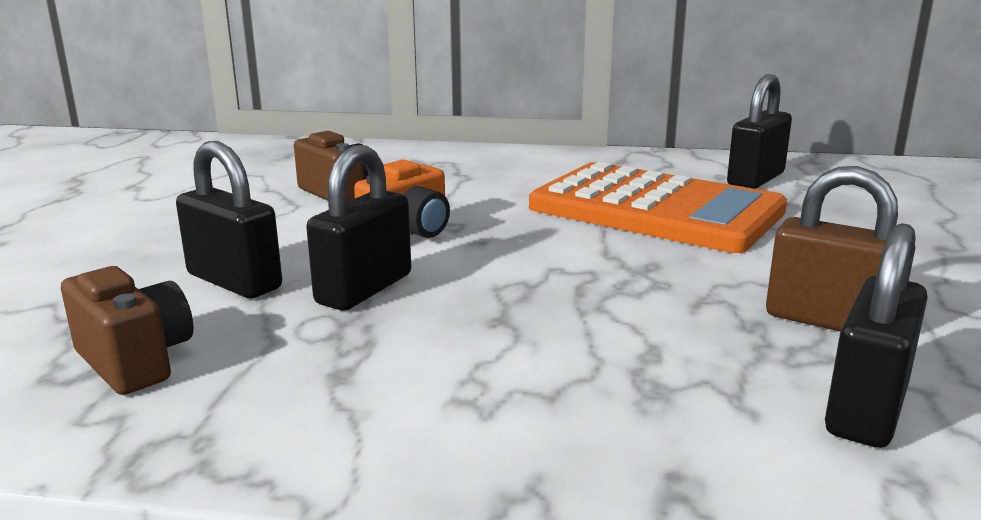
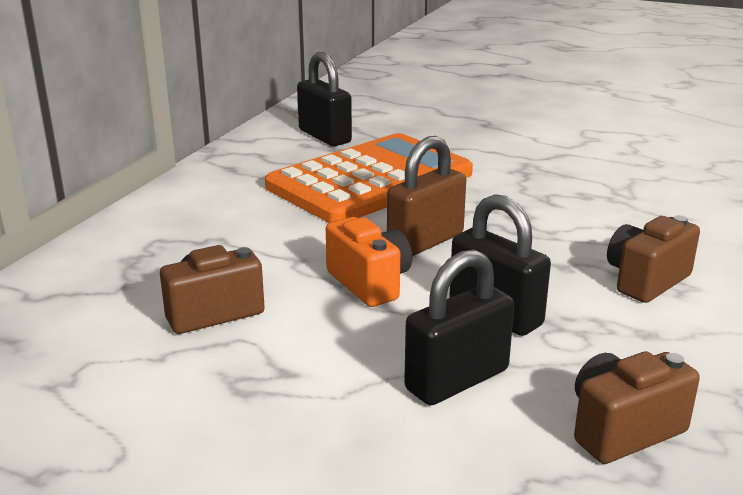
camera: 75 degrees left, 5 degrees up
brown padlock [766,166,915,331] -> brown padlock moved to [387,136,466,256]
black padlock [825,223,928,448] -> none
none -> brown camera [607,215,700,303]

